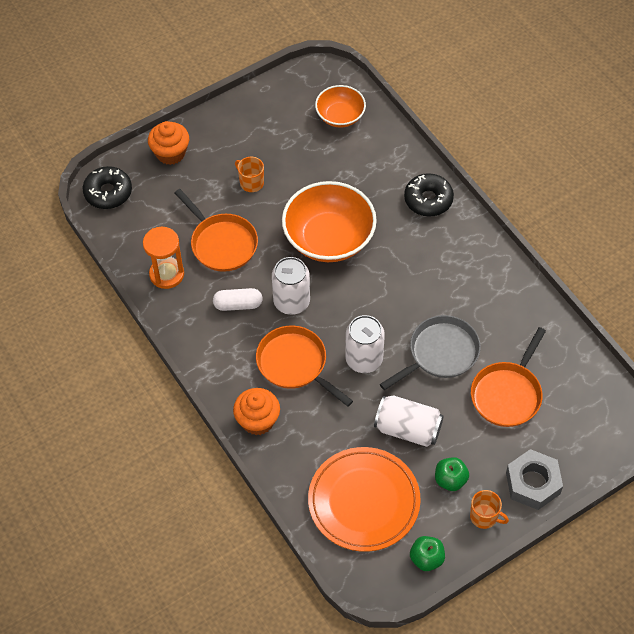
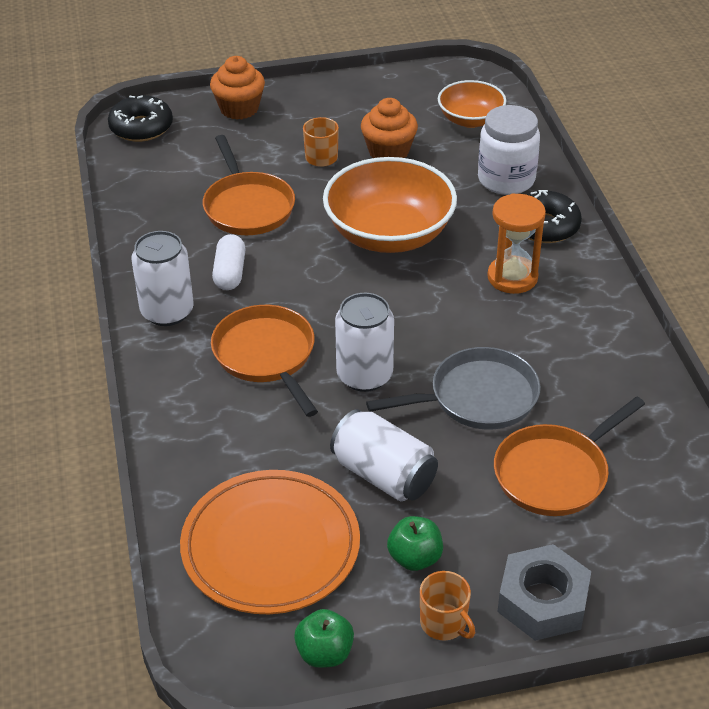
camera: 20 degrees right, 15 degrees down
orange hourglass [143,227,184,289] -> orange hourglass moved to [487,193,546,294]
white capsule [213,288,263,311] -> white capsule turned 75 degrees clockwise [212,234,246,290]
orange cupcake [233,388,280,435] -> orange cupcake moved to [361,98,418,158]
white can [272,257,310,315] -> white can moved to [132,231,194,326]
none -> white jar [478,105,540,195]

